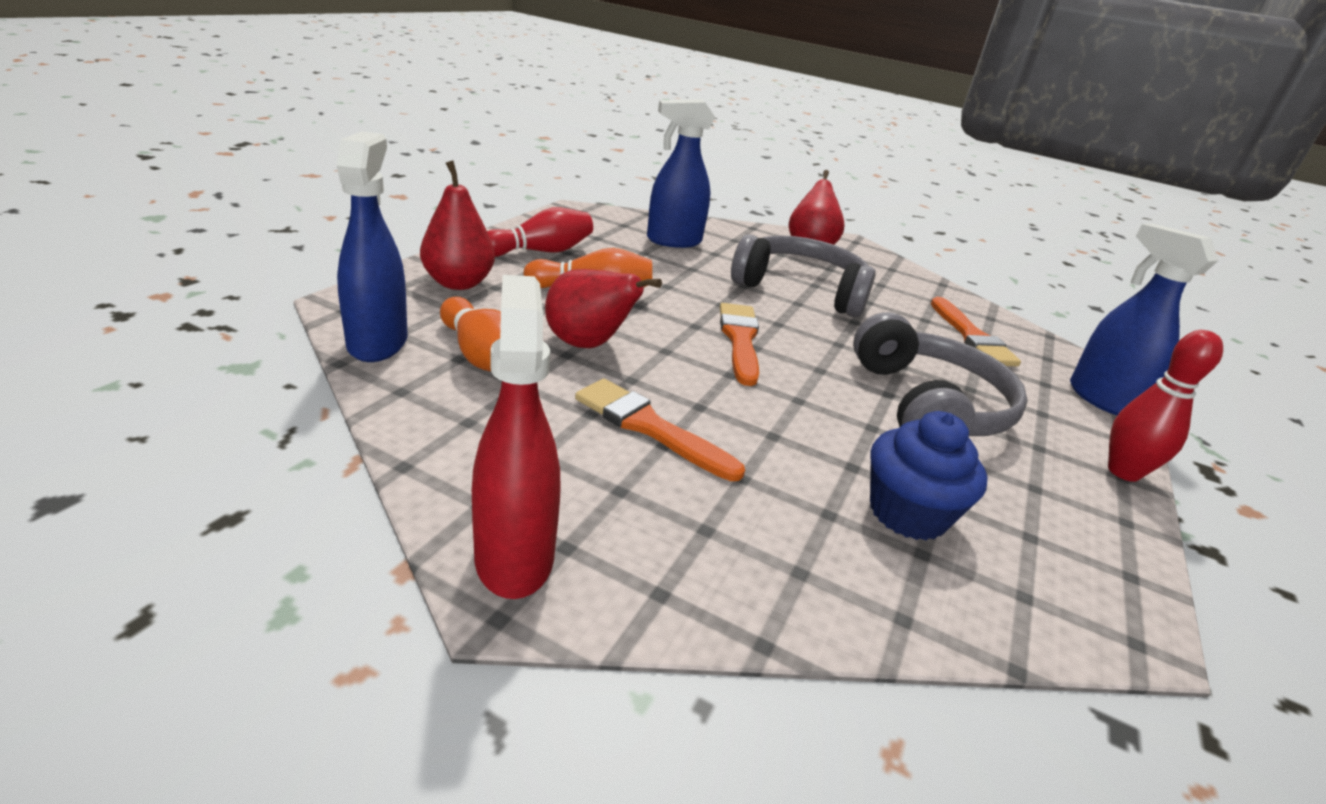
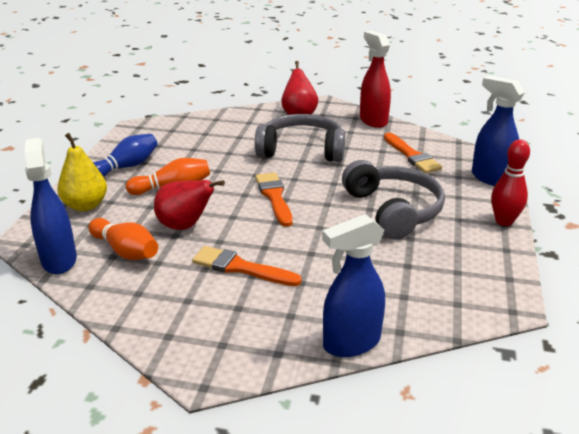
camera: 10 degrees left, 0 degrees up
red pear [420,160,495,290] -> yellow pear [57,133,107,211]
red spray bottle [472,275,560,599] -> red spray bottle moved to [360,31,391,128]
red bowling pin [487,207,593,257] -> blue bowling pin [93,134,158,177]
blue spray bottle [647,99,715,248] -> blue spray bottle moved to [322,214,385,357]
blue cupcake [870,411,988,540] -> none

